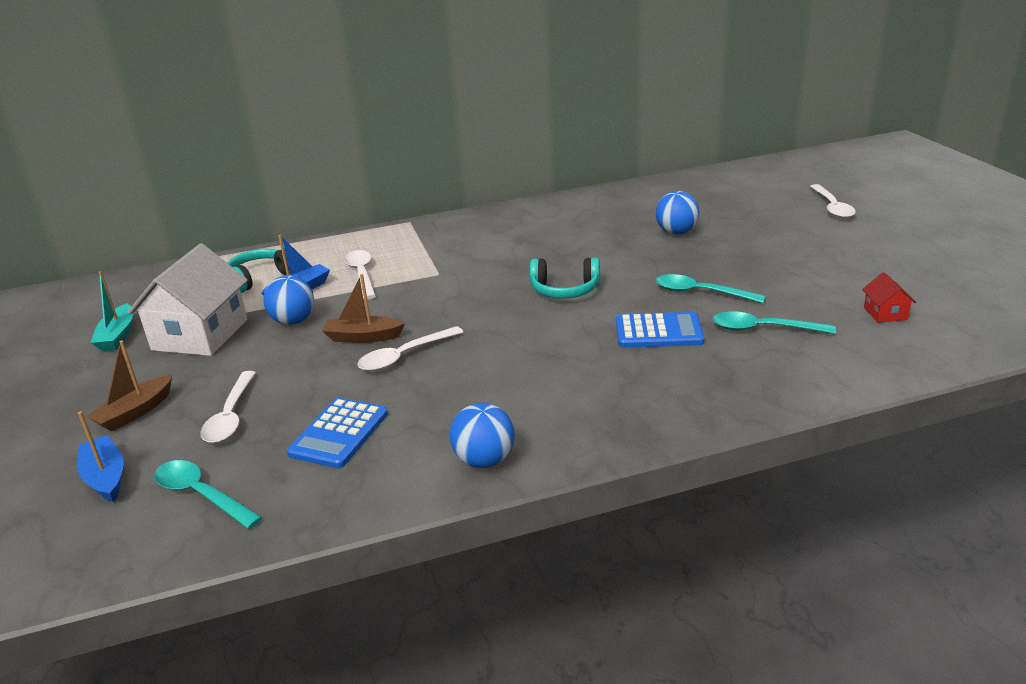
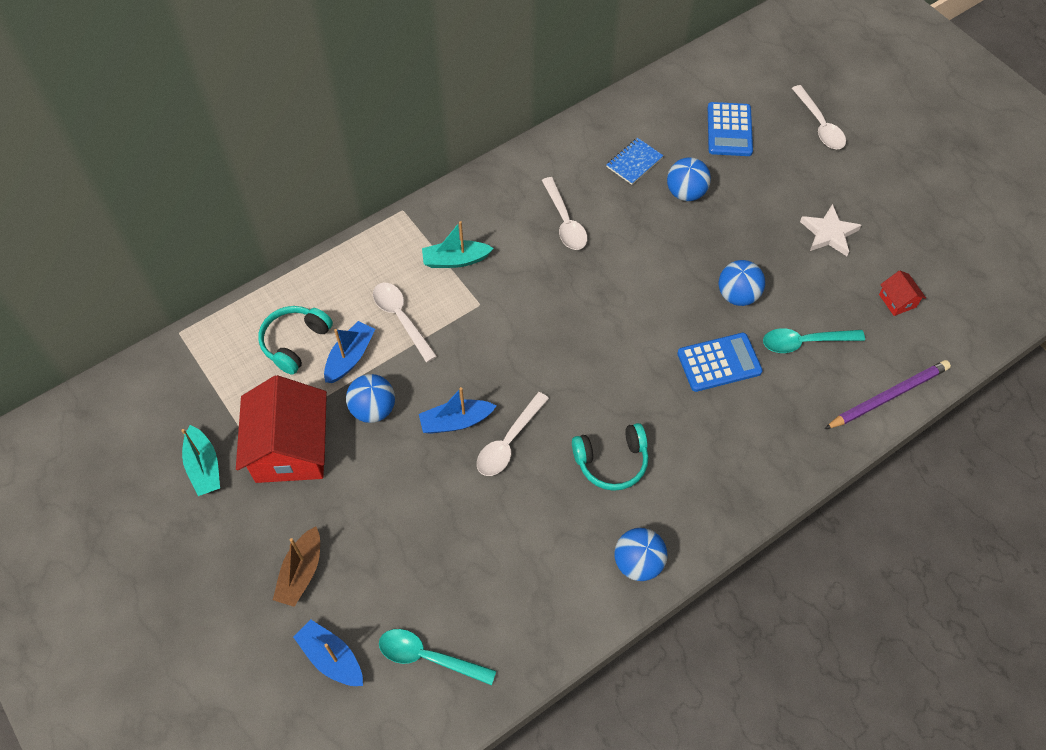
camera: 20 degrees left, 30 degrees up
white house [127,243,248,356] -> red house [236,375,327,483]
white spoon [200,371,256,443] -> white spoon moved to [542,177,587,250]
blue calculator [287,398,388,468] -> blue calculator moved to [708,102,753,156]
brown boat [322,274,405,343] -> blue boat [419,387,496,434]
turquoise headphones [530,257,600,299] -> turquoise headphones moved to [572,423,649,491]
turquoise spoon [656,274,766,303] -> blue ball [719,260,765,306]
none -> turquoise boat [422,221,494,268]
none -> blue notebook [606,138,663,185]
none -> white star [800,204,861,256]
none -> purple pencil [825,360,951,429]

